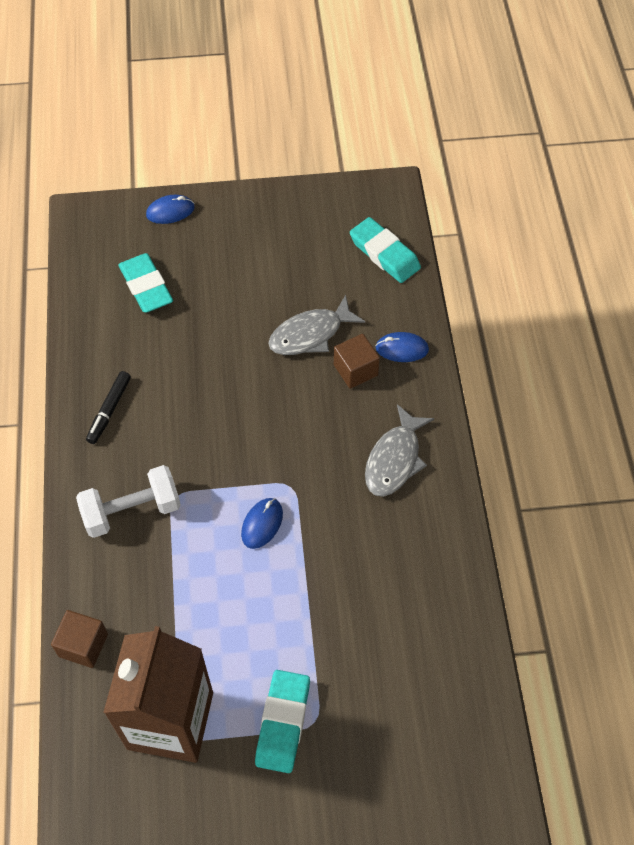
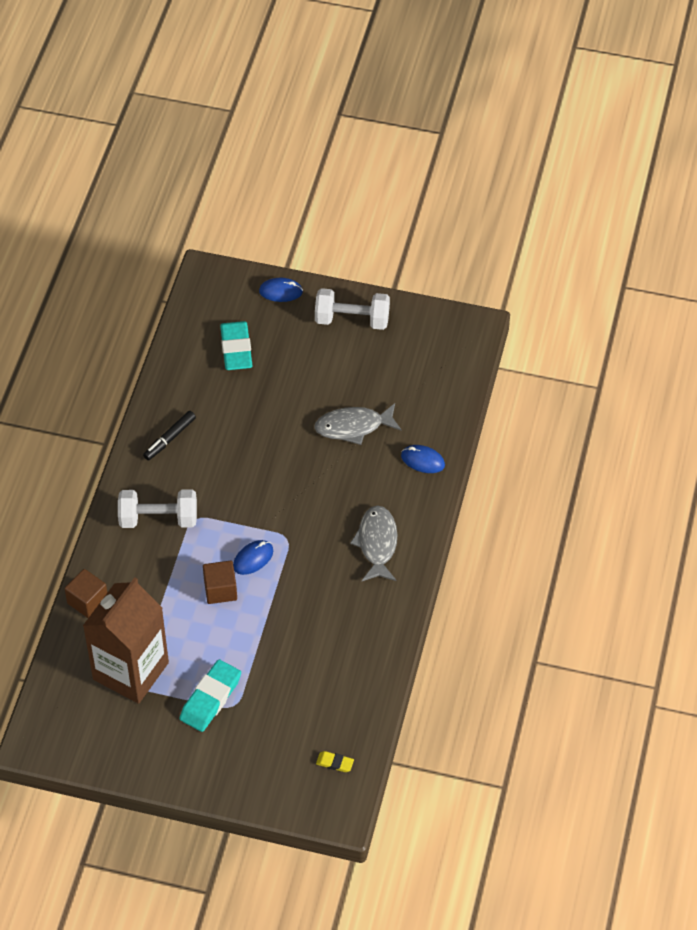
camera: 20 degrees right, 5 degrees down
brown cube [334,334,380,389] -> brown cube moved to [203,561,237,604]
turquoise eraser [350,217,421,283] -> none
grey fish [365,404,434,497] -> grey fish turned 135 degrees clockwise [350,505,397,581]
none -> white dumbbell [315,288,390,330]
none -> yellow eraser [316,751,354,772]

